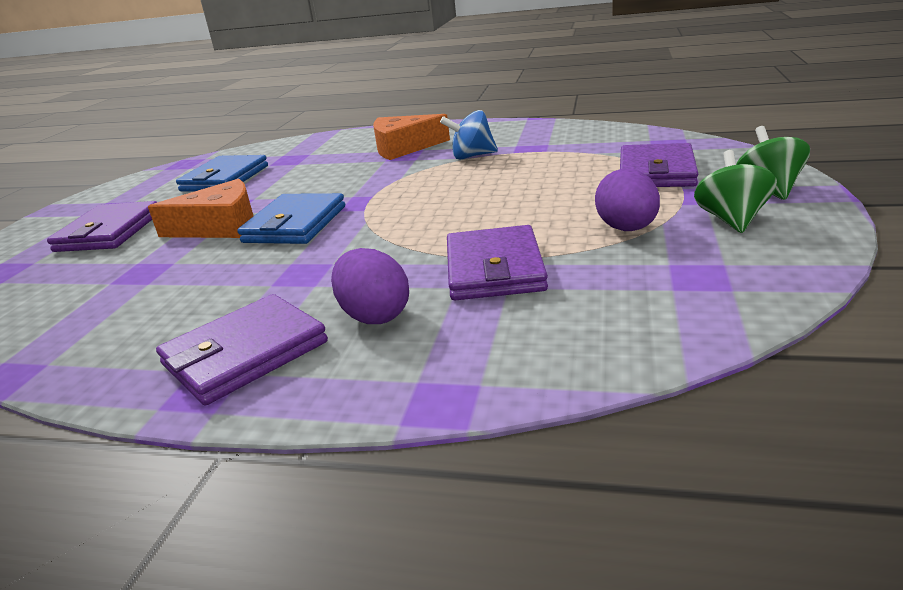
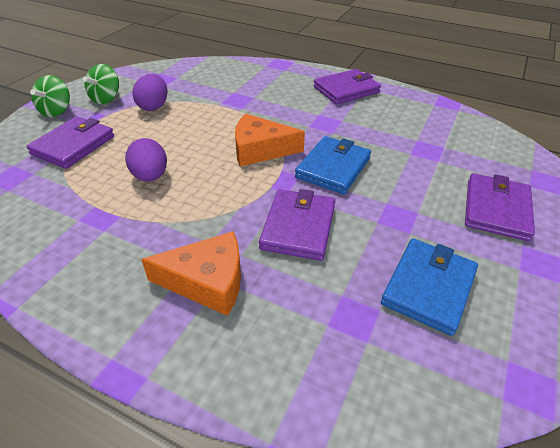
camera: 170 degrees left, 15 degrees up
orange cheese [148,179,254,238] -> orange cheese moved to [235,114,305,166]
purple egg [331,248,409,324] -> purple egg moved to [125,138,167,182]
blue spinning top [440,110,498,159] -> none
purple wallet [447,225,548,300] -> purple wallet moved to [259,189,335,261]

